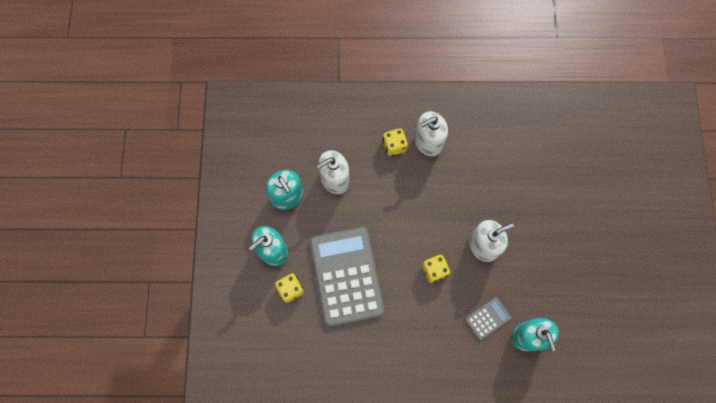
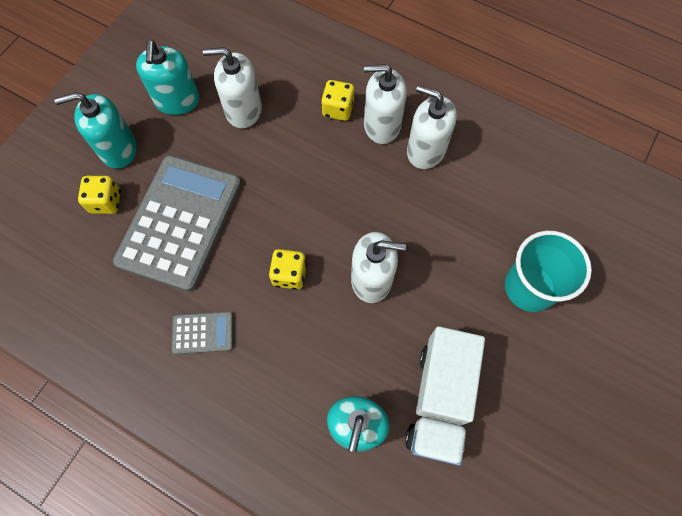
camera: 30 degrees right, 5 degrees down
grey calculator [465,297,512,340] -> grey calculator moved to [172,312,233,354]
none -> white truck [405,326,485,466]
none -> white soap dispenser [407,85,457,169]
none -> turquoise cup [505,231,592,312]

